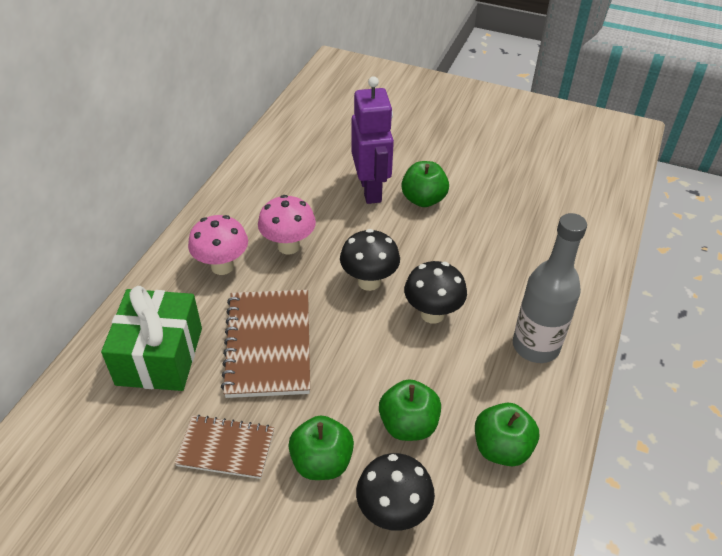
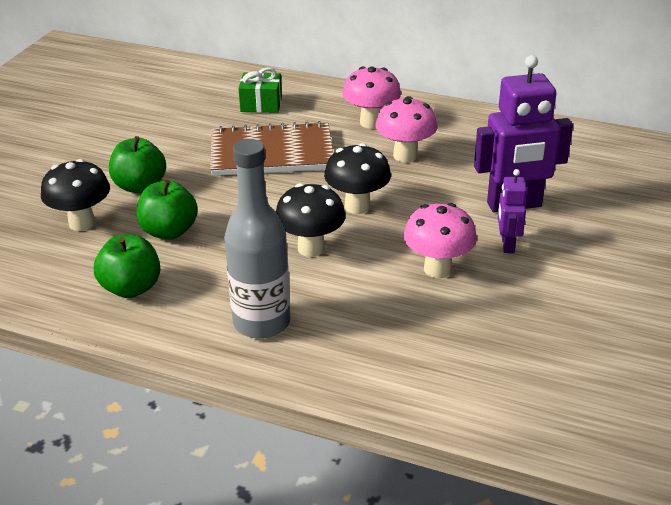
camera: 90 degrees right, 10 degrees down
green gift [101,286,202,391] -> green gift [238,67,282,113], size x0.56
brown notebook [175,415,274,479] -> none
green apple [401,161,449,207] -> purple robot [498,169,527,253]
none -> pink mushroom [404,203,477,278]

